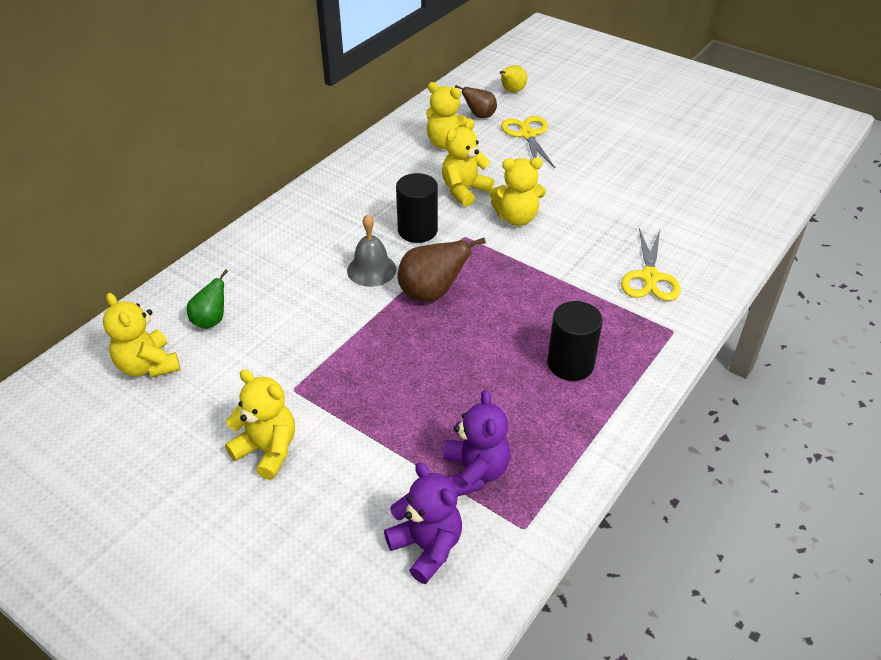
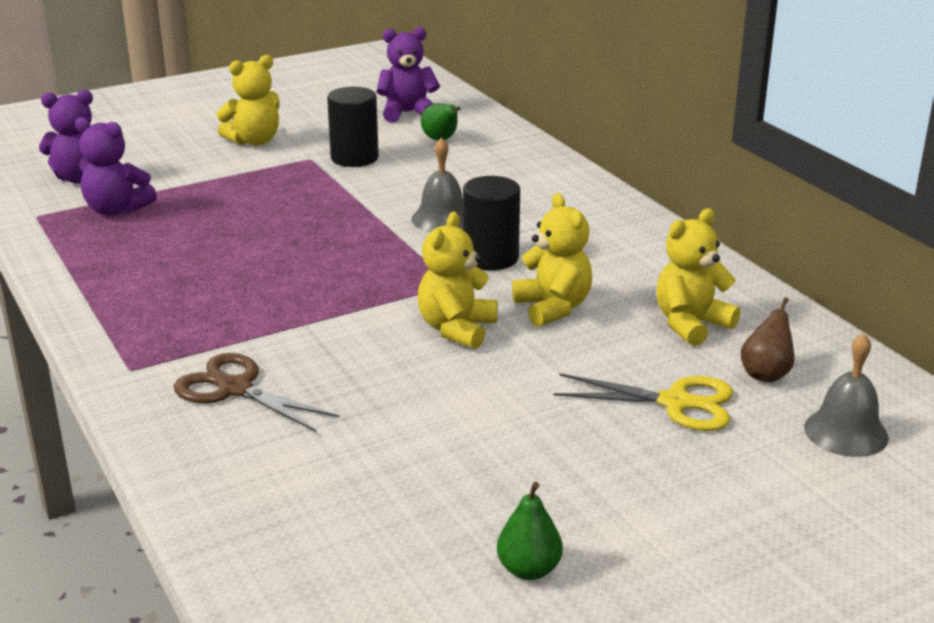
camera: 115 degrees right, 15 degrees down
yellow teddy bear [103,293,180,378] -> purple teddy bear [376,27,440,122]
brown pear [398,238,486,301] -> none
yellow pear [500,65,527,93] -> grey bell [804,333,889,457]
black cylinder [547,301,603,381] -> black cylinder moved to [327,87,379,167]
yellow scissors [621,228,681,301] -> brown scissors [174,353,339,432]
none -> green pear [497,482,563,580]

